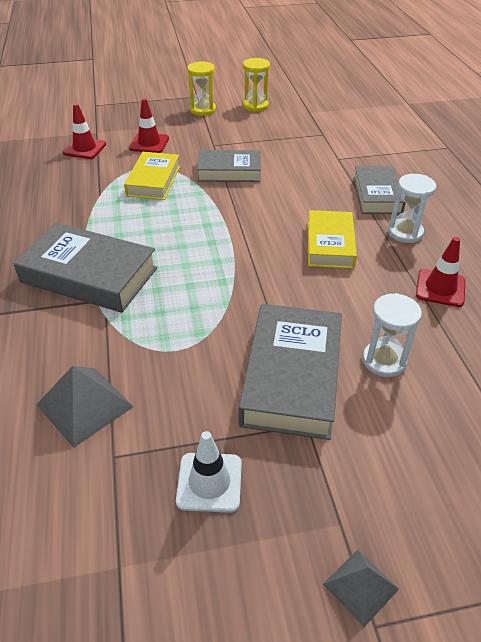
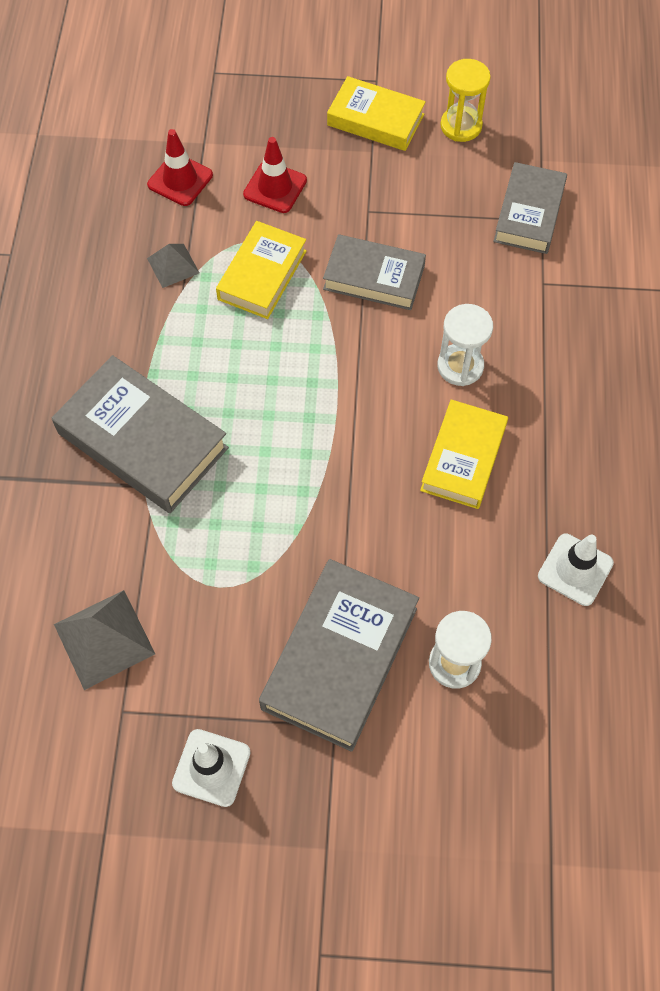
camera: 15 degrees right, 20 degrees up
yellow hourglass [187,61,216,116] -> yellow book [327,76,426,151]
grey pyramid [323,550,399,627] -> grey pyramid moved to [147,244,199,288]
grey book [353,166,406,214] -> grey book moved to [493,162,567,254]
white hourglass [388,174,436,243] -> white hourglass moved to [437,304,493,386]
red traffic cone [416,237,465,307] -> white traffic cone [538,533,614,606]

